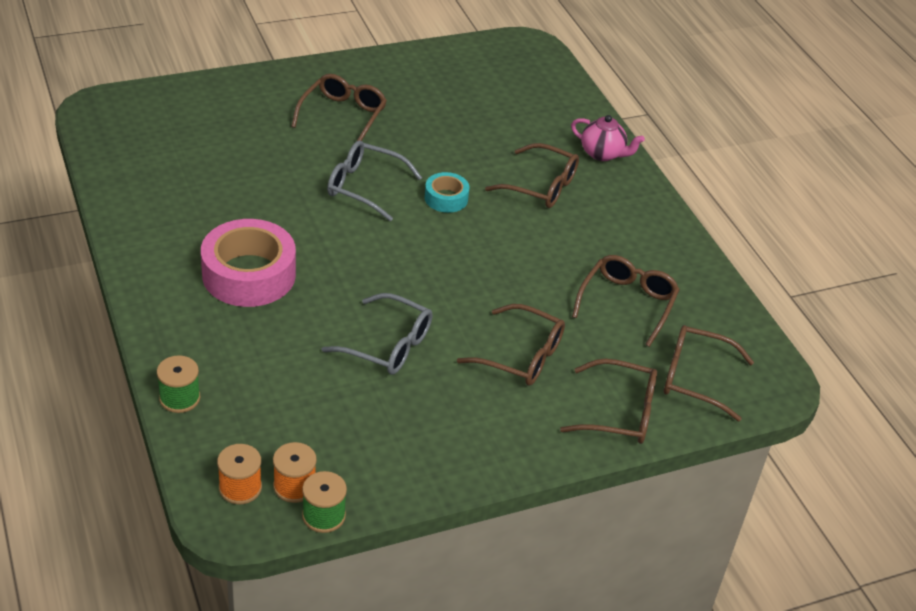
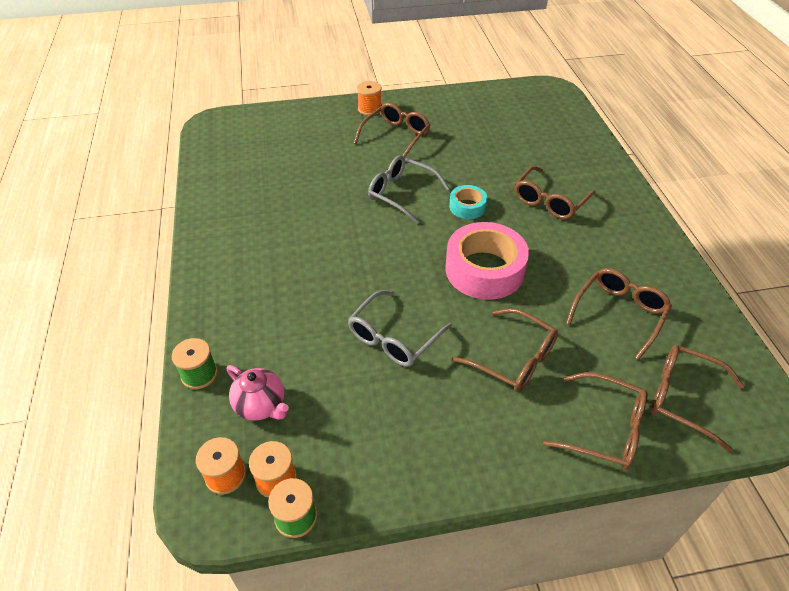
camera: 15 degrees right, 5 degrees up
pink tape [201,219,296,307] -> pink tape moved to [446,222,529,300]
grey glasses [322,293,433,375] -> grey glasses turned 90 degrees clockwise [348,290,452,367]
brown glasses [485,143,579,208] -> brown glasses turned 90 degrees clockwise [515,166,596,219]
pink teapot [571,115,645,161] -> pink teapot moved to [227,365,289,421]
none -> orange spool [357,81,381,116]

